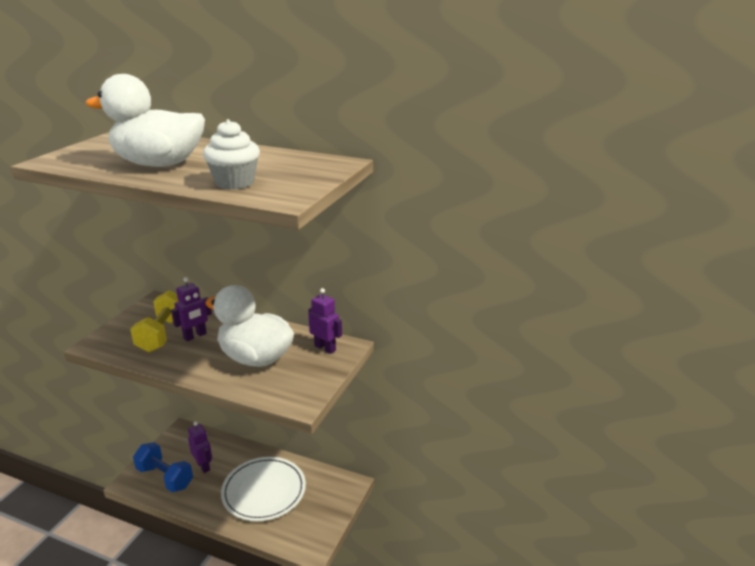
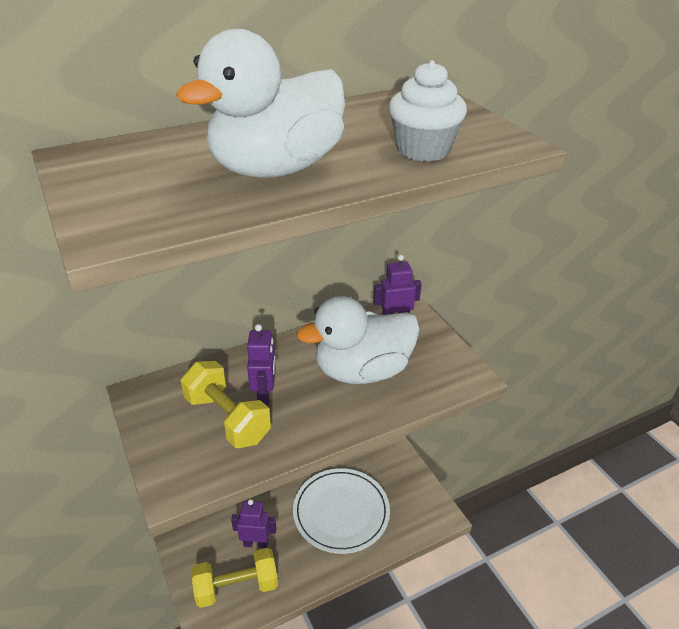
camera: 50 degrees left, 10 degrees up
blue dumbbell [133,442,193,492] -> yellow dumbbell [192,548,278,608]

